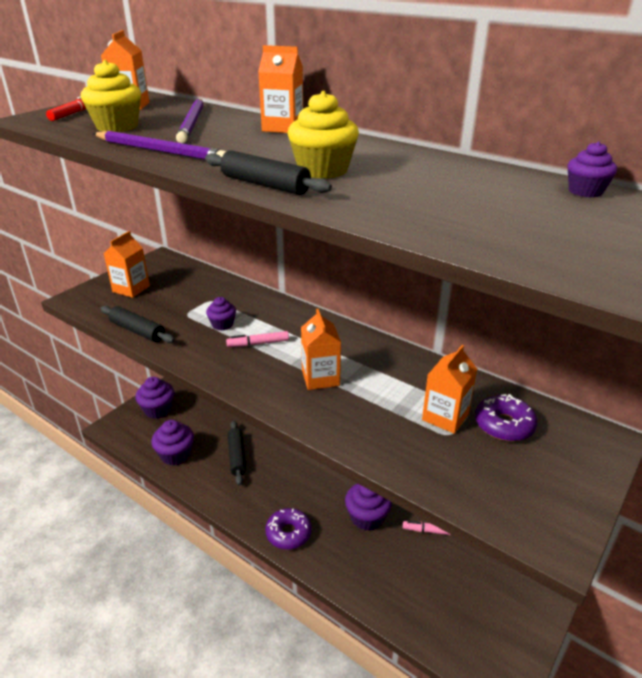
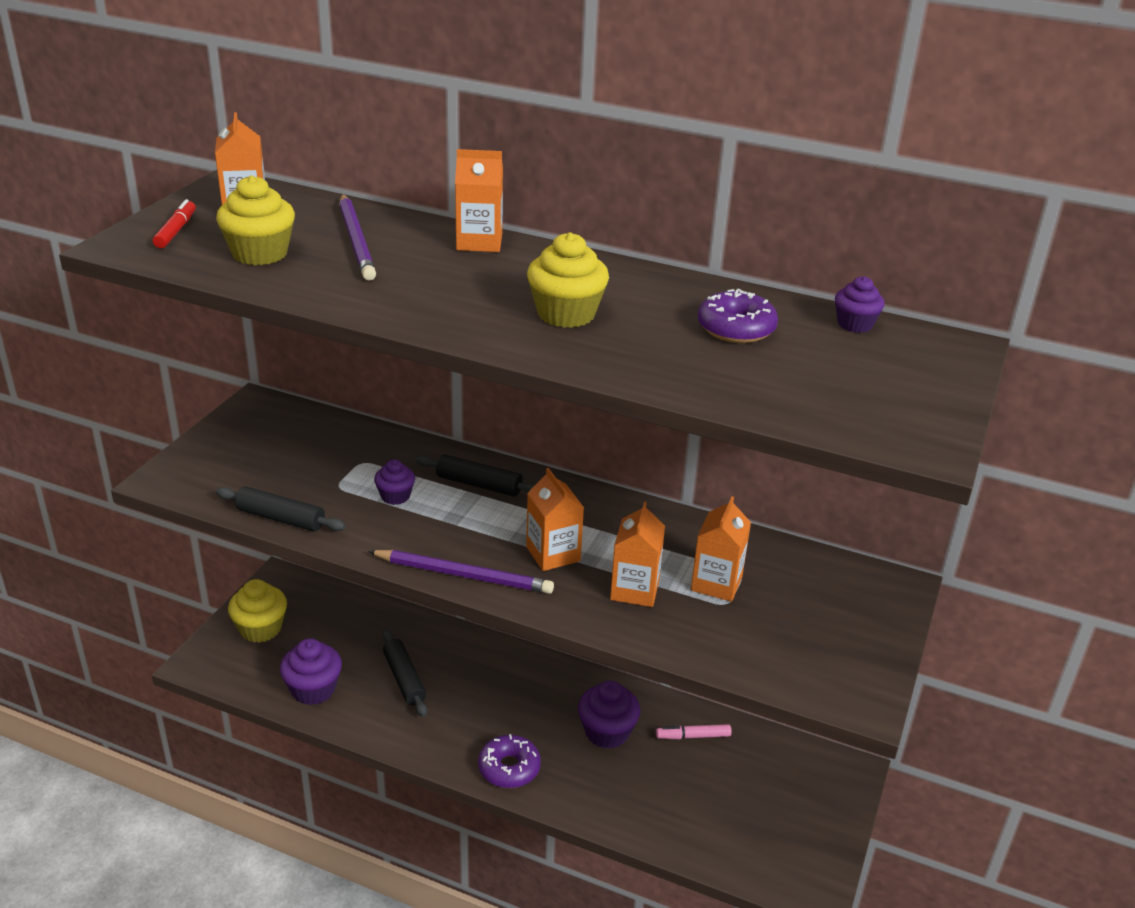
camera: 15 degrees left, 0 degrees up
purple pencil [93,131,226,160] -> purple pencil moved to [368,550,554,594]
orange carton [104,231,150,298] -> orange carton moved to [610,501,665,607]
purple cupcake [135,377,174,419] -> yellow cupcake [228,579,287,643]
black rolling pin [205,150,332,195] -> black rolling pin moved to [415,454,536,497]
pink marker [226,331,289,347] -> none
purple donut [475,394,537,441] -> purple donut moved to [698,289,778,343]

